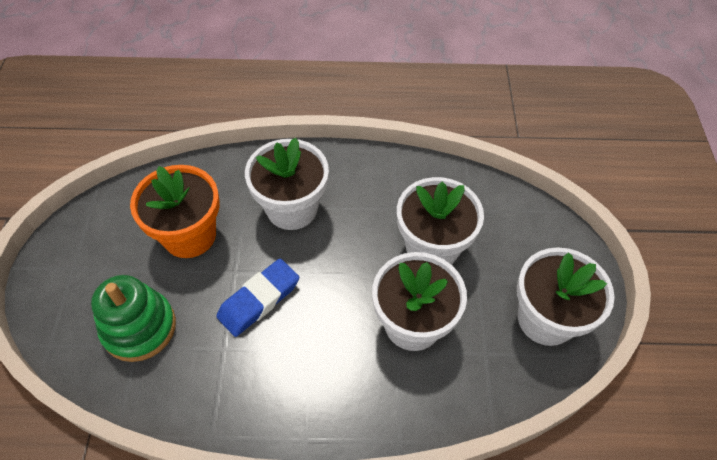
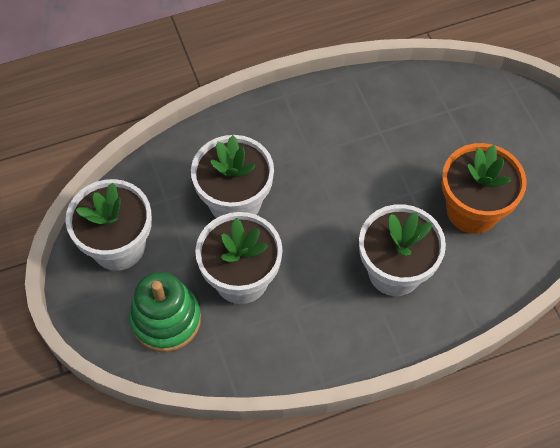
camera: 160 degrees right, 5 degrees up
green stacking toy [91,275,176,362] -> green stacking toy moved to [129,272,201,352]
blue eraser [216,259,299,337] -> none

